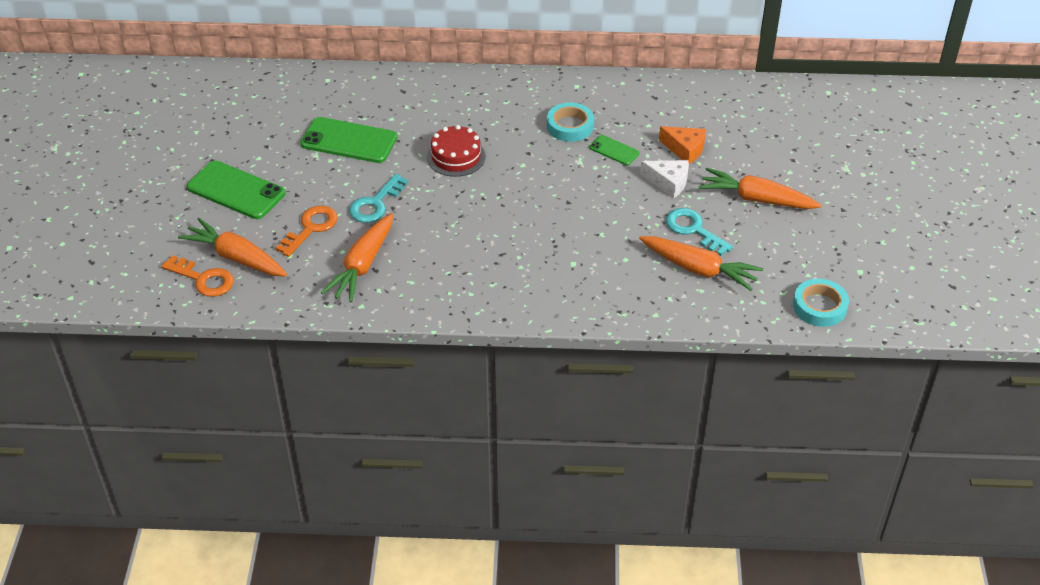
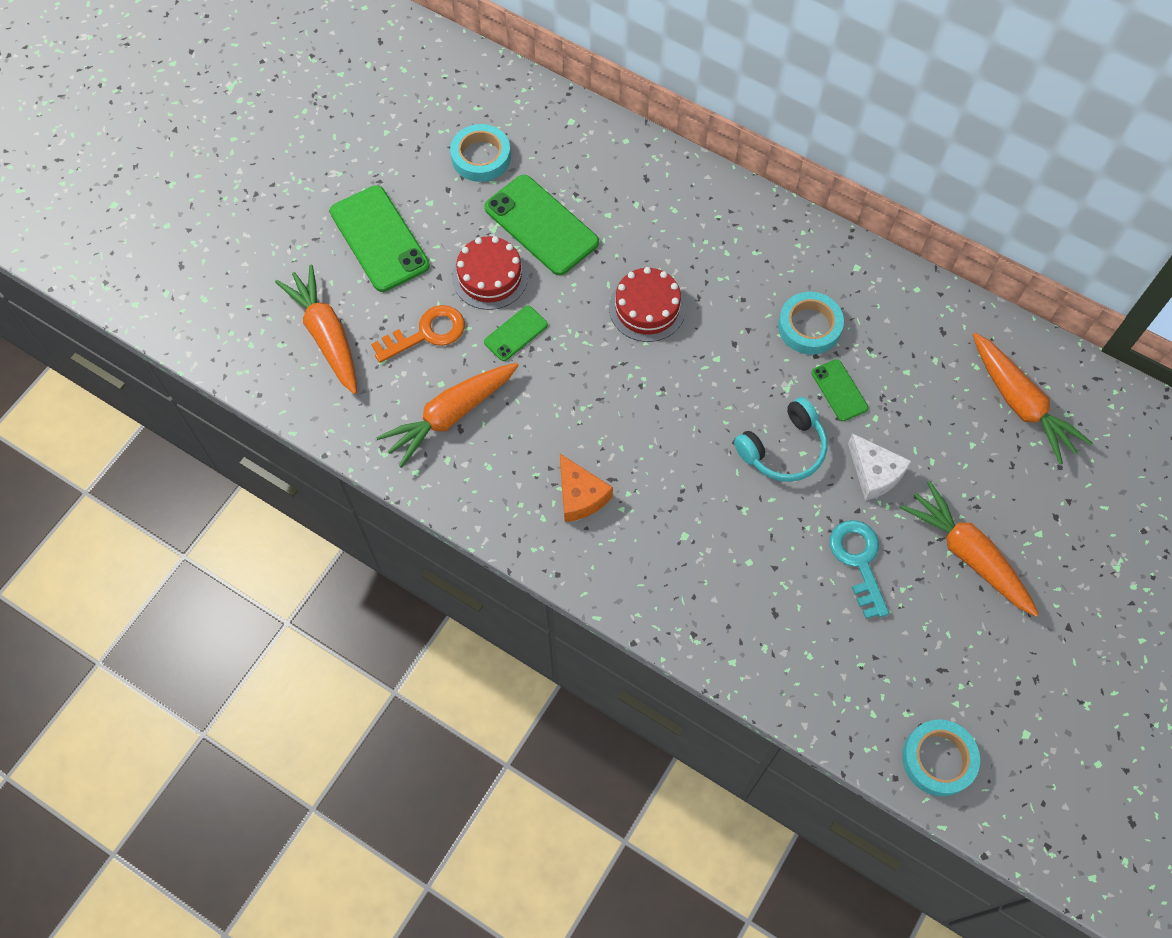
camera: 30 degrees right, 20 degrees up
orange key [161,255,234,297] -> none
turquoise key [349,174,409,223] -> green phone [484,306,548,361]
orange carrot [639,236,763,291] -> orange carrot moved to [973,333,1092,464]
orange cheese [659,126,706,164] -> orange cheese moved to [560,454,613,522]
none -> turquoise tape [450,124,511,182]
none -> red cake [452,236,528,310]
none -> turquoise headphones [734,397,827,482]

